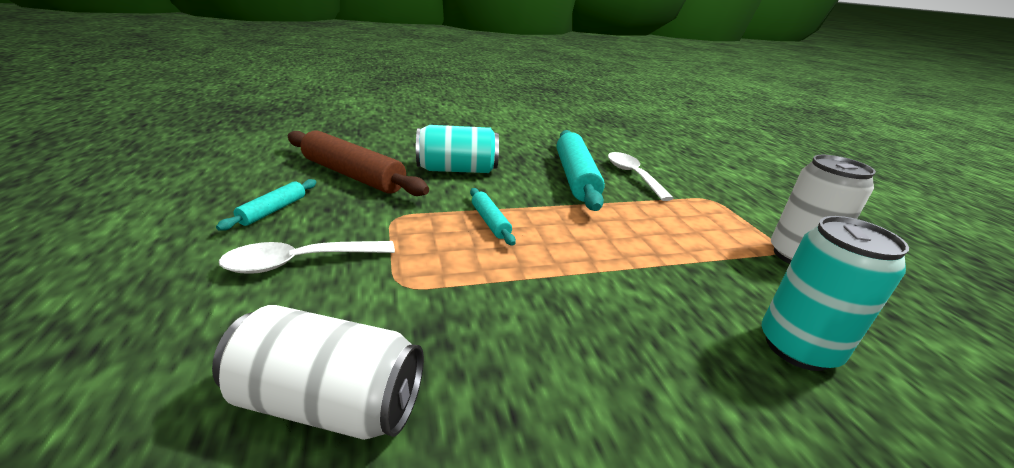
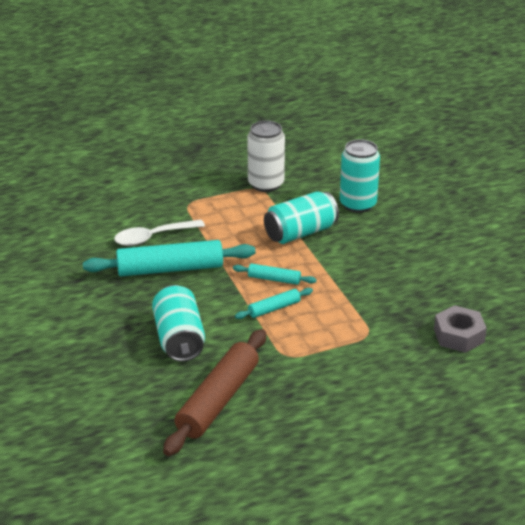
camera: 95 degrees left, 5 degrees up
white can [212,305,424,440] -> grey nut [434,305,487,353]
turquoise rolling pin [216,179,317,231] -> turquoise rolling pin moved to [233,263,316,285]
white spoon [219,241,395,274] -> none
none -> turquoise can [264,191,339,244]

